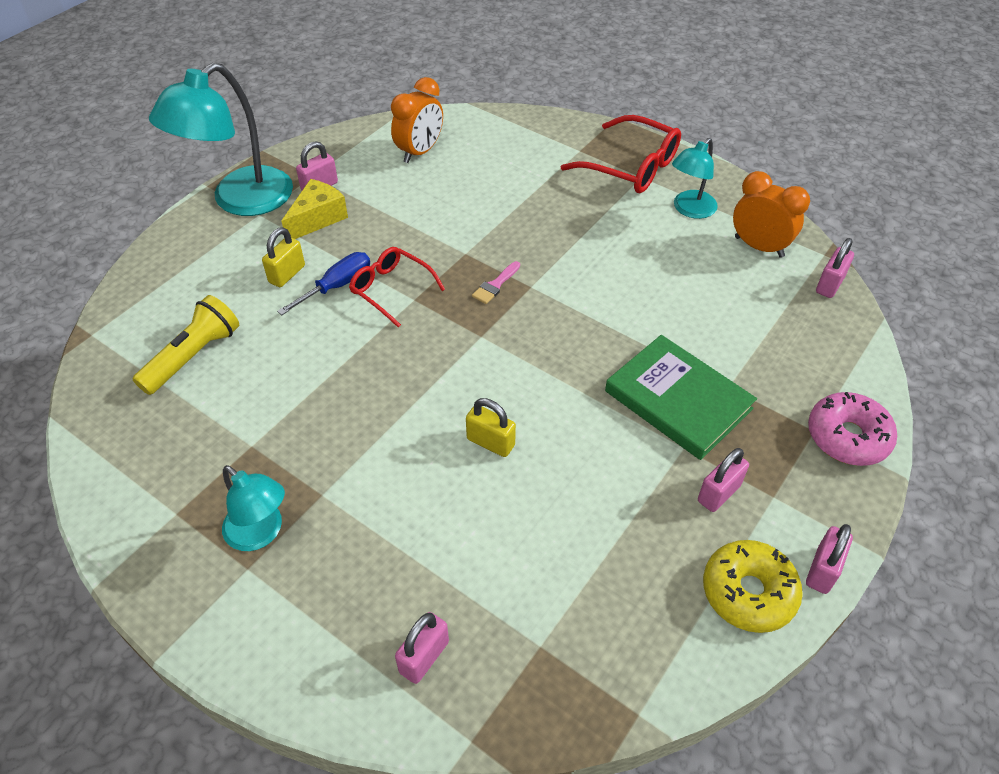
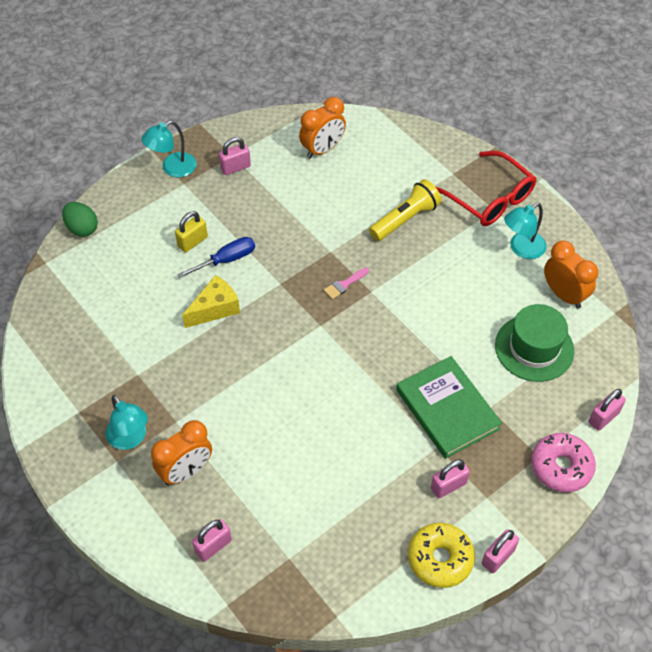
camera: 15 degrees right, 5 degrees up
yellow flashlight [132,295,239,395] -> yellow flashlight moved to [369,179,442,241]
turquoise lamp [149,63,293,216] -> turquoise lamp [141,121,197,177], size x0.55
yellow cheese [281,179,348,239] -> yellow cheese moved to [182,275,240,328]
red glasses [349,247,445,327] -> none
yellow padlock [466,398,516,457] -> none
pink padlock [816,238,854,298] -> pink padlock moved to [589,389,626,431]
none -> green egg [62,202,98,237]
none -> orange clock [151,420,212,485]
none -> green hat [495,304,574,382]

